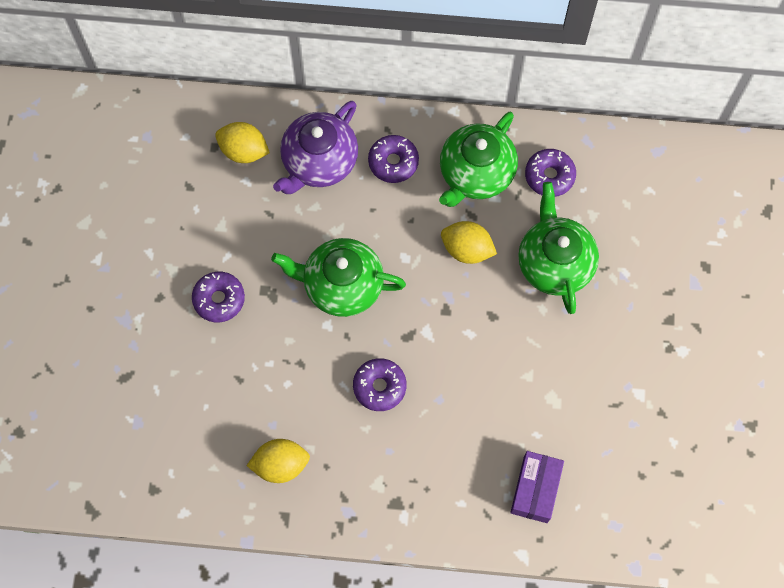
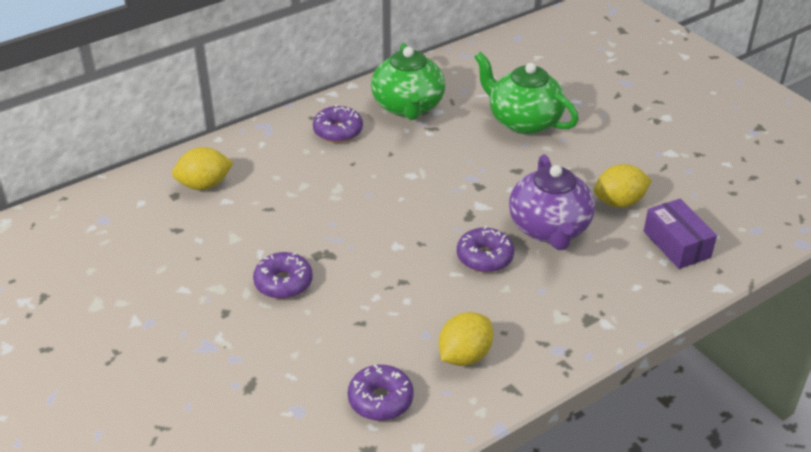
camera: 40 degrees left, 30 degrees down
green teapot [271,238,406,317] -> none
purple teapot [273,101,358,194] -> purple teapot moved to [509,154,595,250]
yellow lemon [441,221,497,264] -> yellow lemon moved to [594,164,652,208]
purple donut [525,149,576,197] -> purple donut moved to [348,364,414,421]

